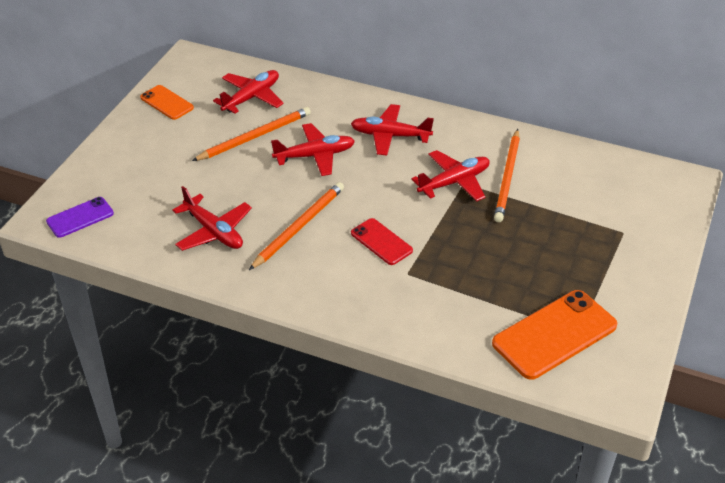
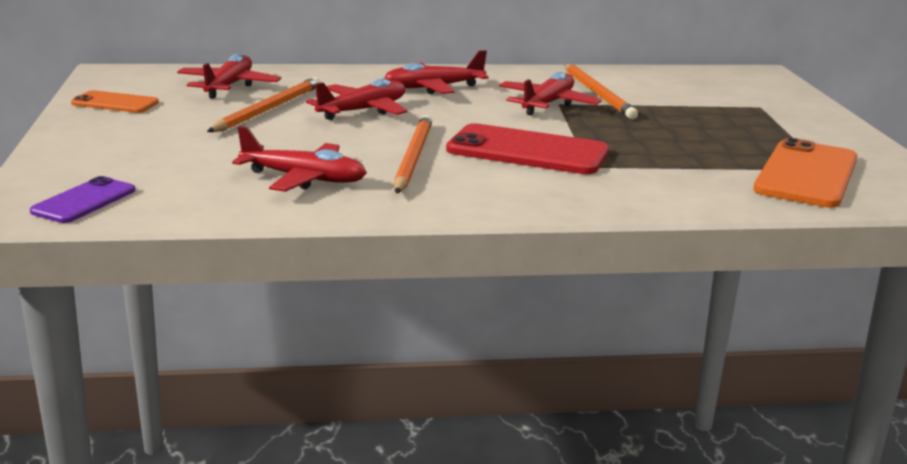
camera: 30 degrees left, 20 degrees down
red phone [351,218,413,265] -> red phone [446,123,609,174], size x1.78

